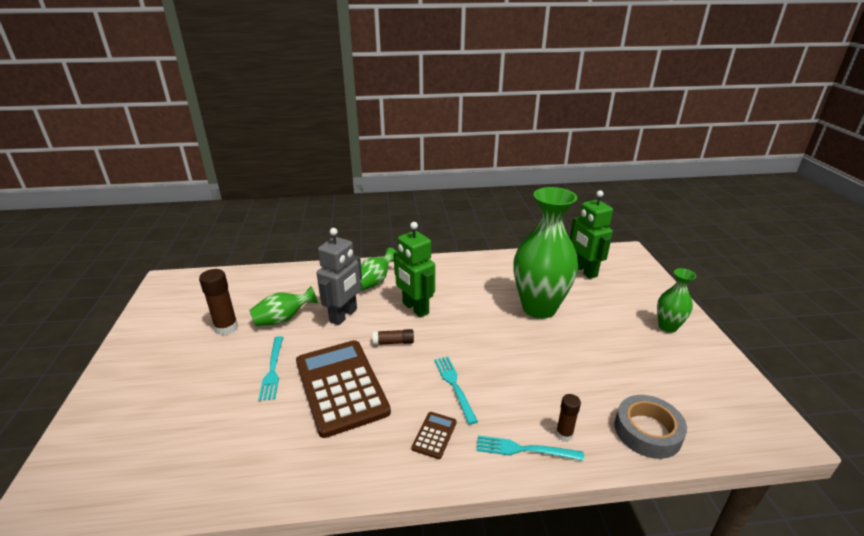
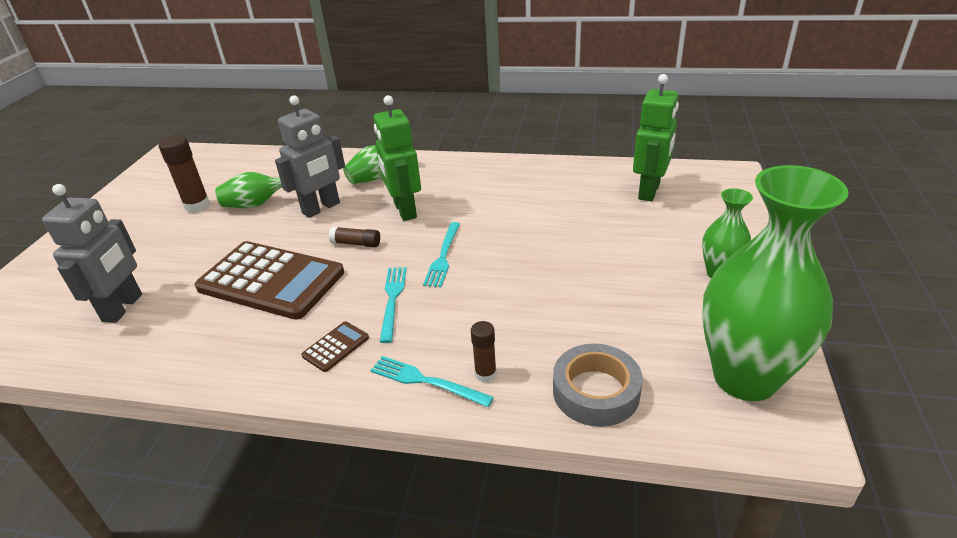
camera: 20 degrees right, 5 degrees up
turquoise fork [258,336,283,401] -> turquoise fork moved to [423,222,460,287]
brown calculator [296,340,391,438] -> brown calculator turned 120 degrees clockwise [194,241,344,320]
green vase [514,187,578,319] -> green vase moved to [702,165,849,401]
green robot [570,190,613,279] -> green robot turned 150 degrees counterclockwise [633,74,679,202]
none -> grey robot [42,184,142,323]

